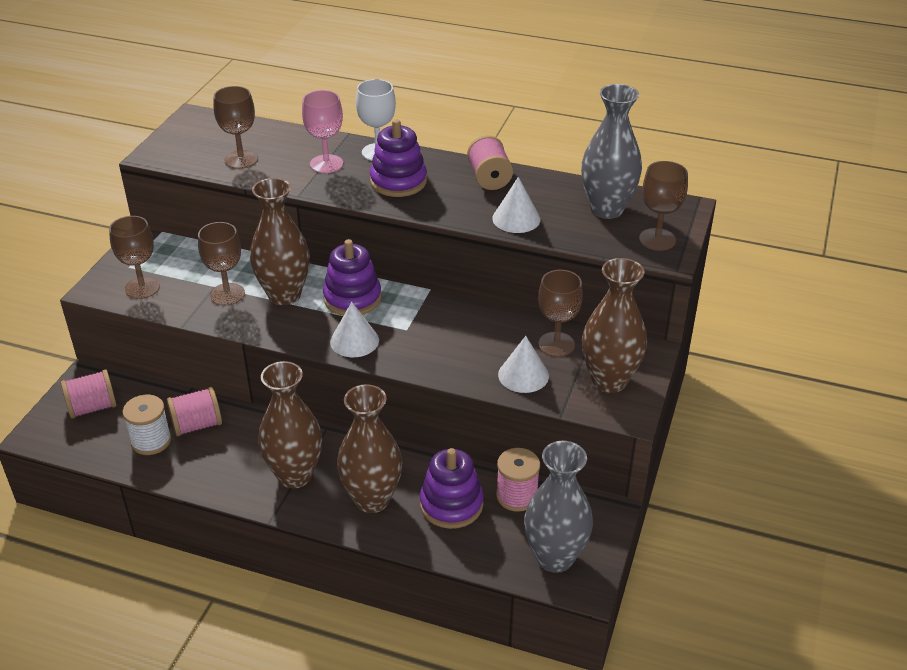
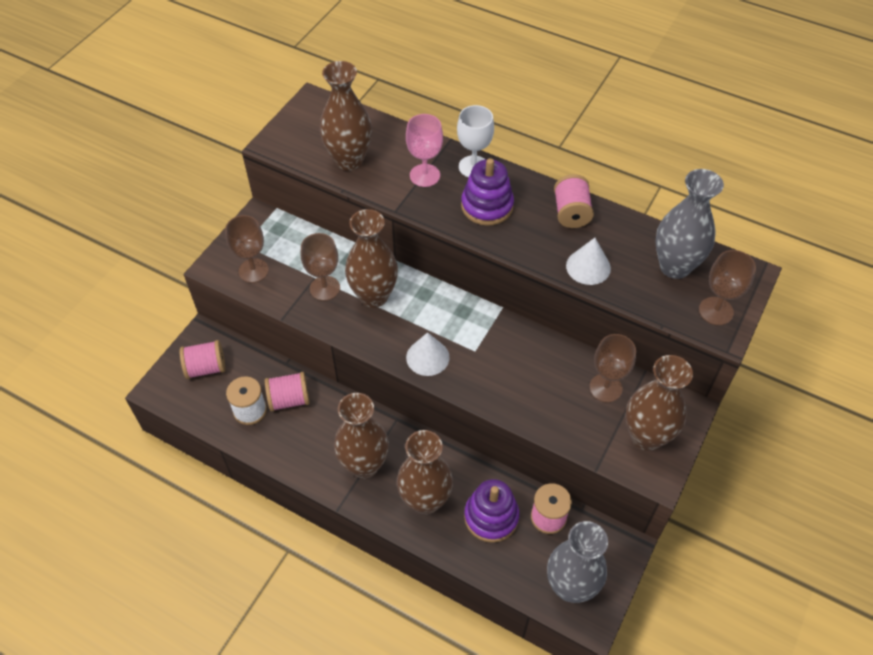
camera: 10 degrees right, 15 degrees up
brown goblet [214,86,258,169] -> brown vase [320,61,372,171]
purple stacking toy [323,239,382,316] -> none
white cone [498,336,549,393] -> none

